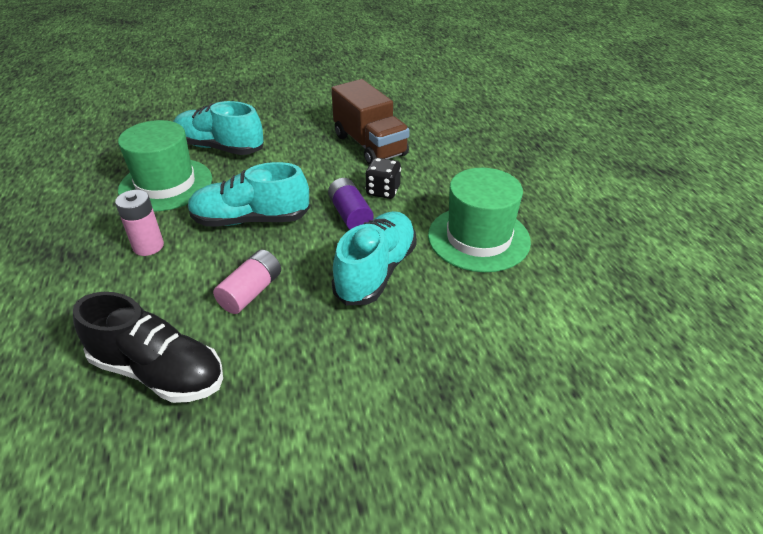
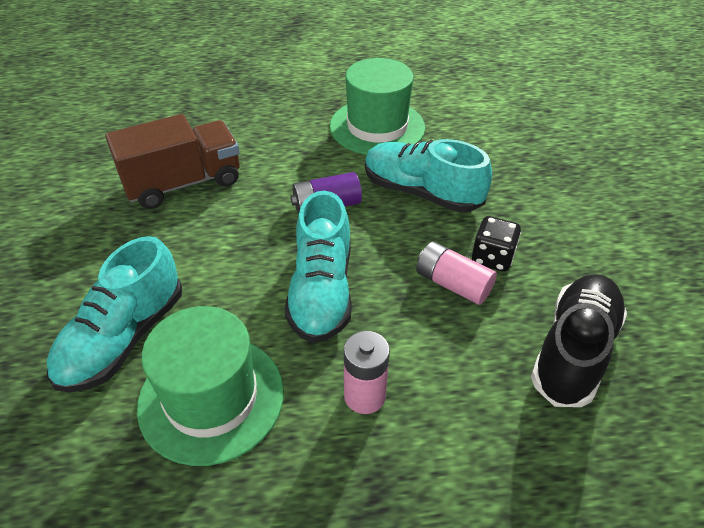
camera: 85 degrees left, 5 degrees up
black dice [365,158,401,199] -> black dice moved to [472,216,521,272]

